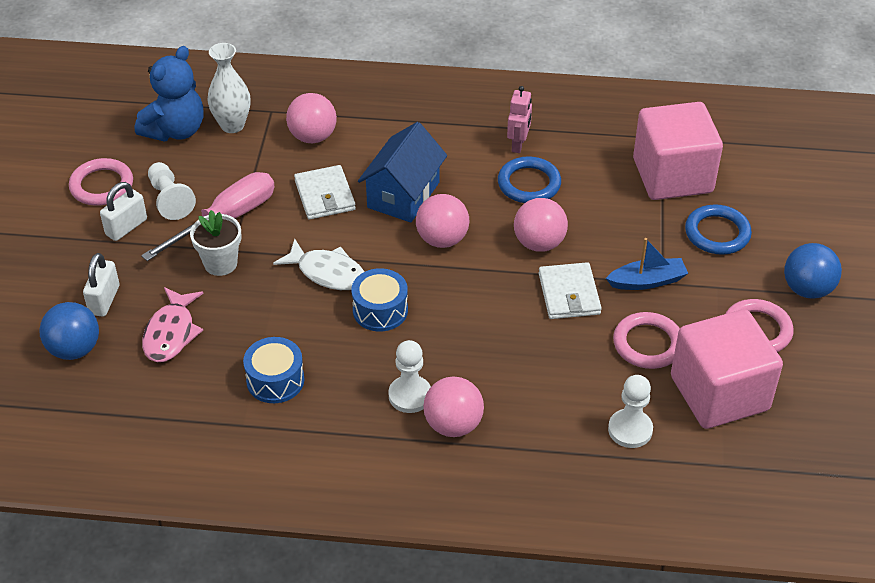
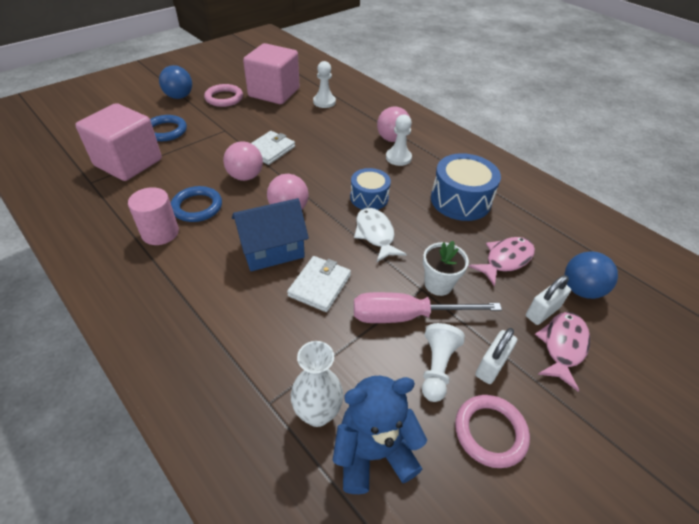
camera: 140 degrees left, 0 degrees up
white padlock [100,182,147,241] -> white padlock turned 45 degrees counterclockwise [476,328,517,384]
blue drum [243,337,304,403] -> blue drum [431,153,501,221], size x1.58
pink ball [286,93,337,143] -> none
pink robot [507,86,532,153] -> pink cylinder [128,187,179,245]
blue boat [606,238,688,290] -> none
pink ring [613,312,680,369] -> none
none -> pink fish [535,312,590,391]

